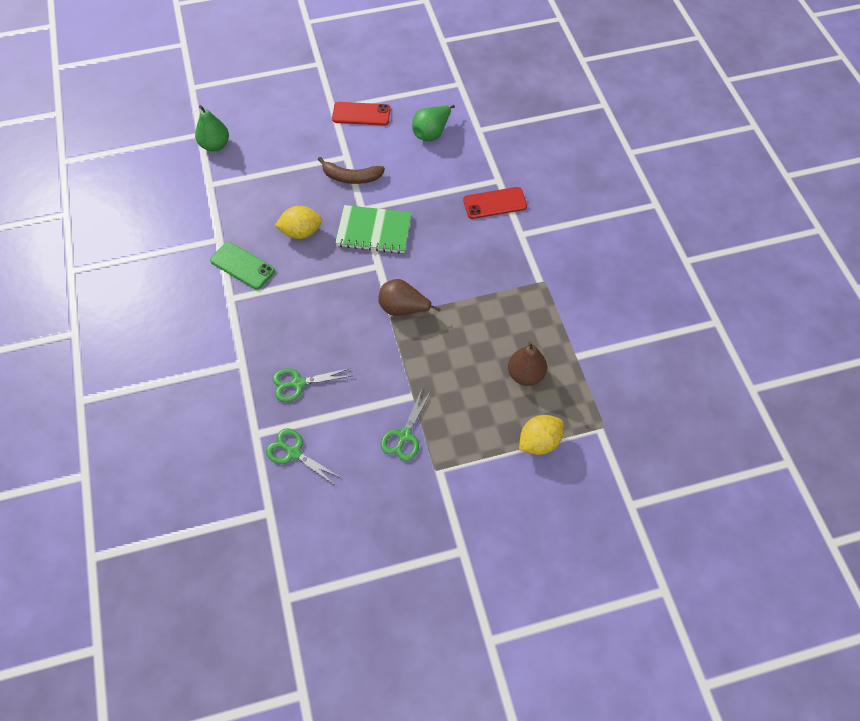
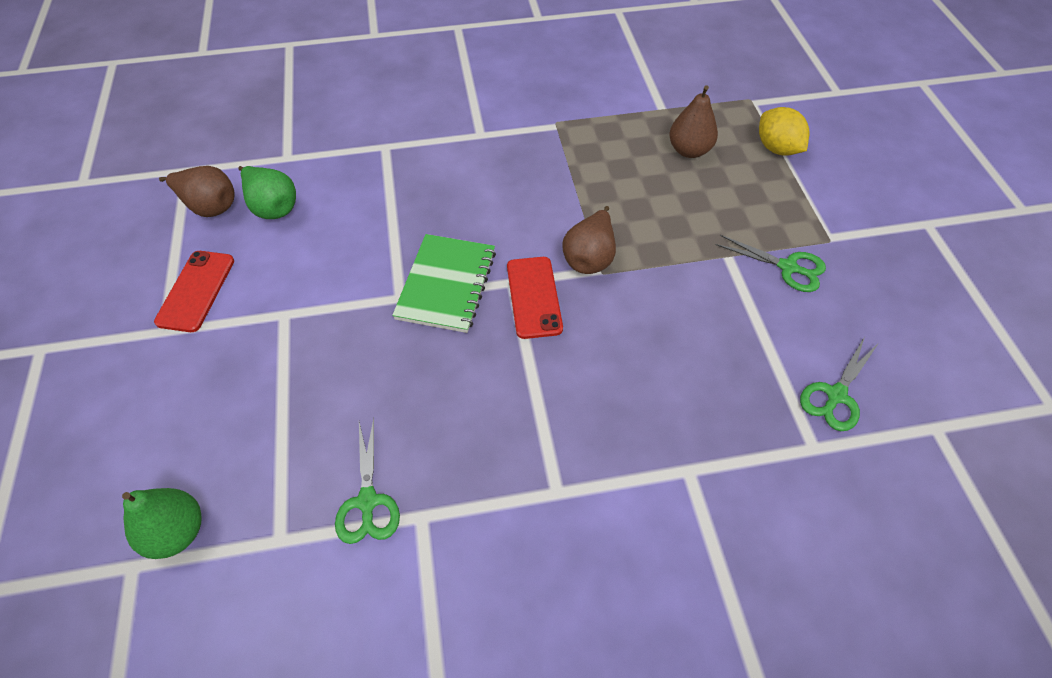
camera: 85 degrees left, 5 degrees down
green phone [210,242,275,289] -> none
green scissors [273,368,351,402] -> green scissors moved to [335,418,400,544]
yellow lemon [274,206,322,239] -> none
brown banana [318,157,385,184] -> none
red phone [463,187,527,219] -> red phone moved to [507,257,563,339]
none -> brown pear [159,166,234,217]

